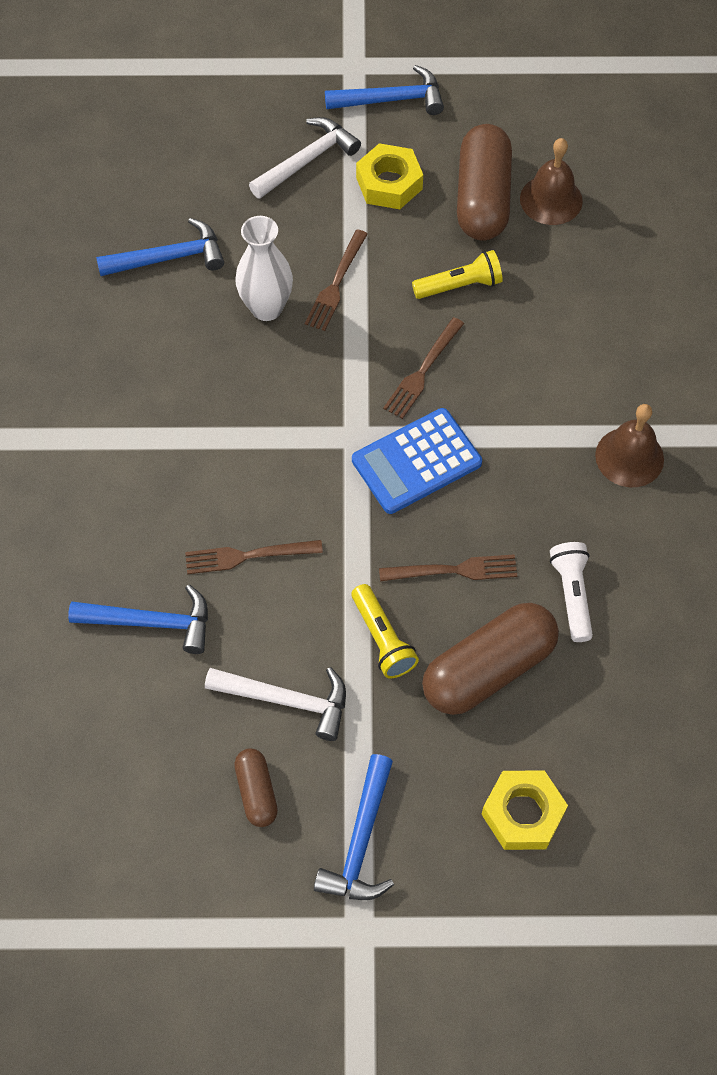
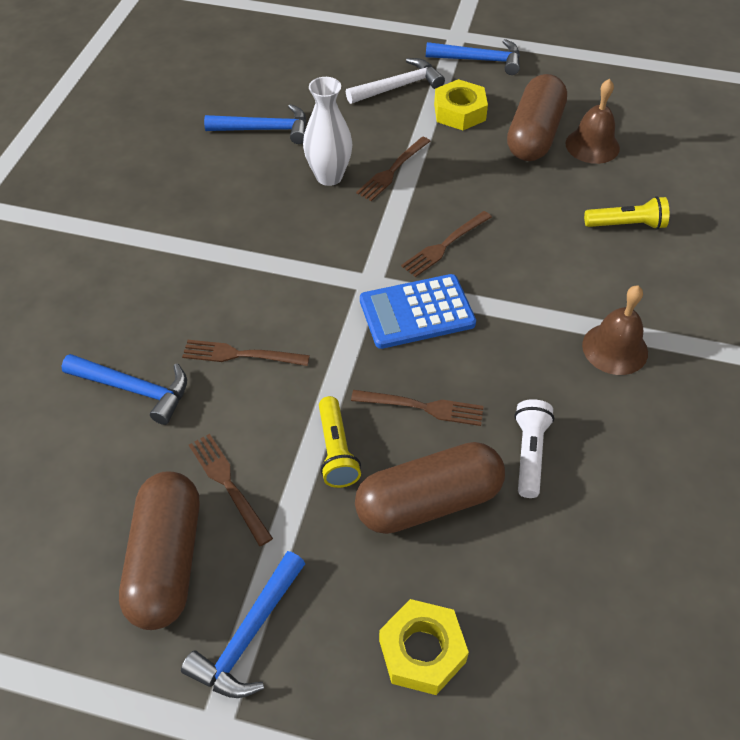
camera: 15 degrees right, 10 degrees down
white hammer [205,667,346,741] -> brown fork [189,434,273,546]
brown capsule [234,748,278,827] -> brown capsule [119,471,199,630], size x1.96
yellow flashlight [412,250,503,299] -> yellow flashlight moved to [584,196,669,230]

